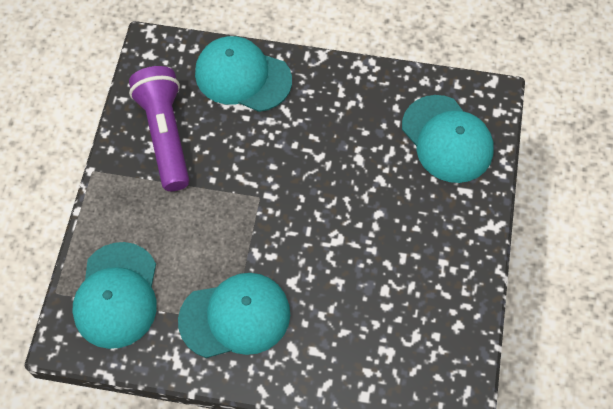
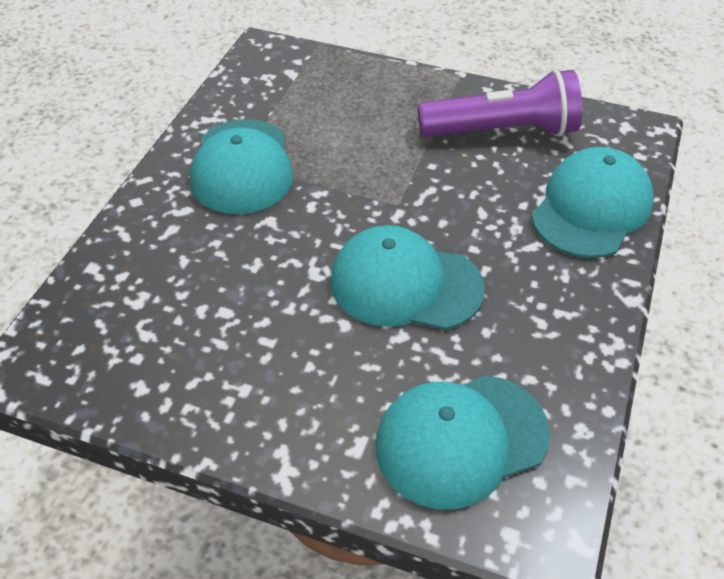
camera: 100 degrees right, 15 degrees down
turquoise cap [72,242,157,349] -> turquoise cap moved to [330,225,485,330]

